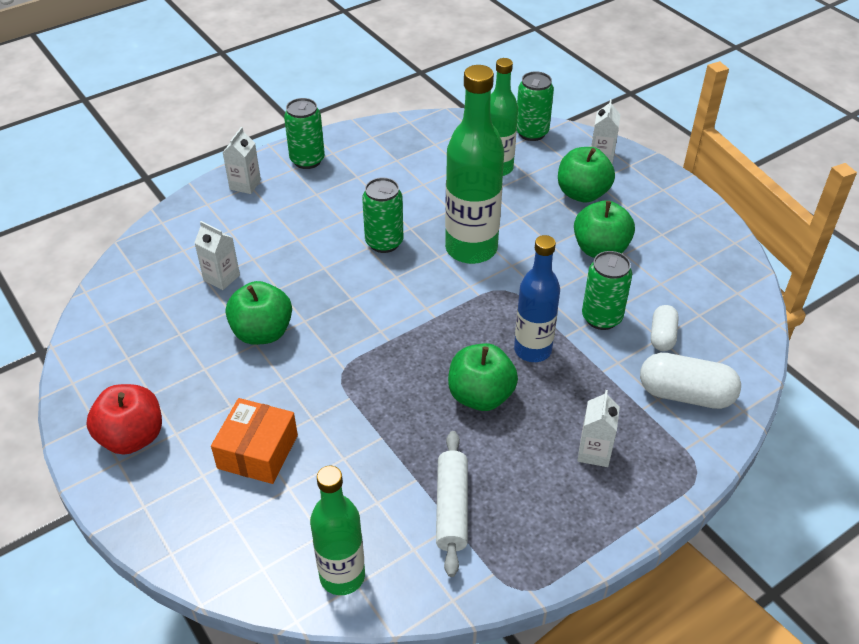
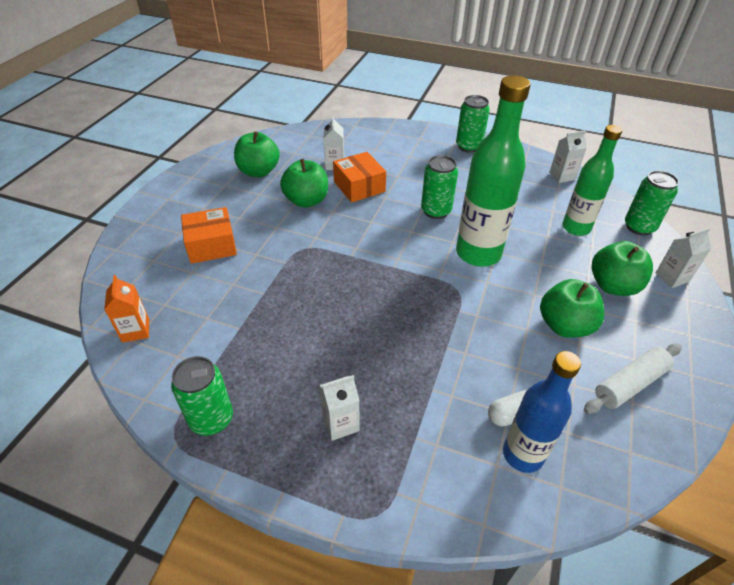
camera: 55 degrees right, 0 degrees up
red apple [87,384,162,455] -> none
white carton [222,127,261,194] -> white carton moved to [549,130,587,183]
green bottle [310,466,365,595] -> orange carton [104,275,149,343]
white rolling pin [436,431,468,577] -> white rolling pin moved to [584,344,682,414]
green apple [448,343,518,411] -> green apple moved to [234,131,280,177]
blue bottle [514,235,560,362] -> blue bottle moved to [503,351,581,473]
green can [582,251,632,330] -> green can moved to [171,356,233,436]
white capsule [640,353,741,409] -> none
none -> orange box [333,152,386,203]

